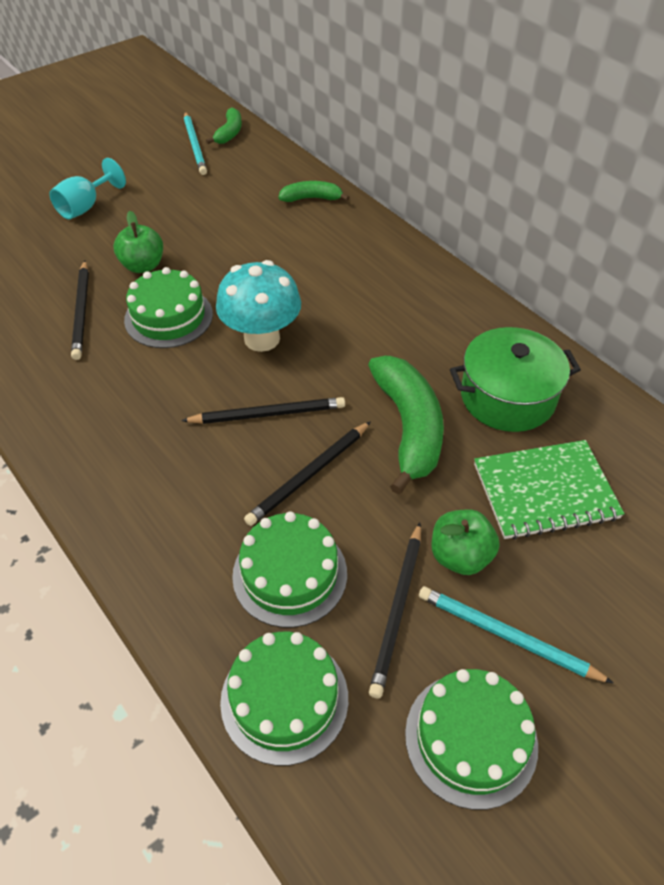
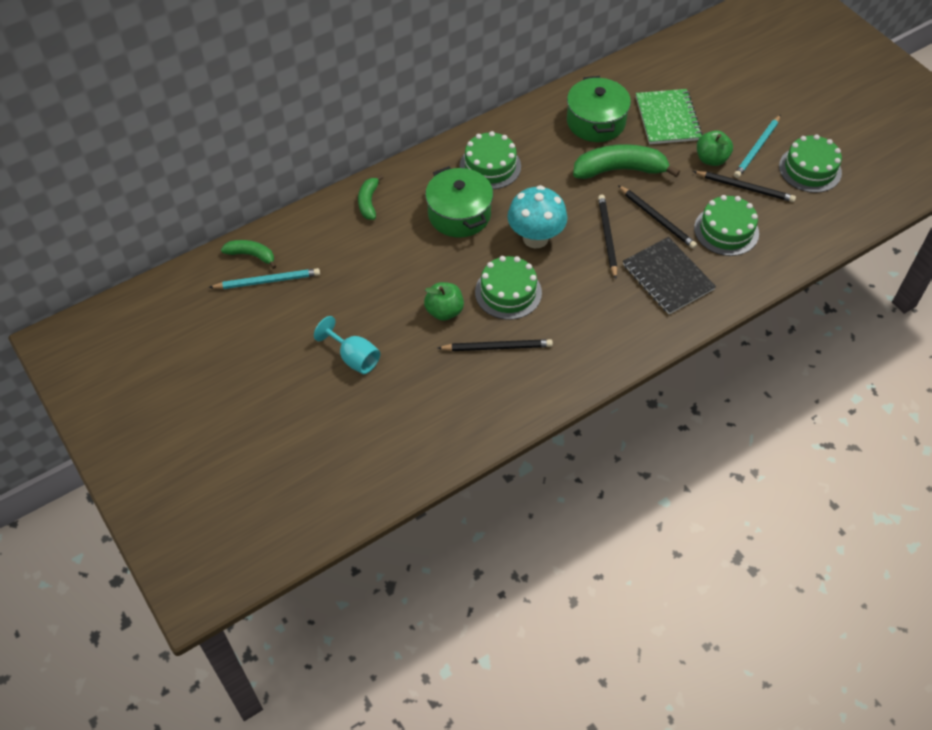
camera: 85 degrees left, 5 degrees up
green cake [220,632,348,766] -> green cake moved to [460,131,521,189]
none -> green pot [425,166,493,237]
none -> black notebook [623,237,716,314]

